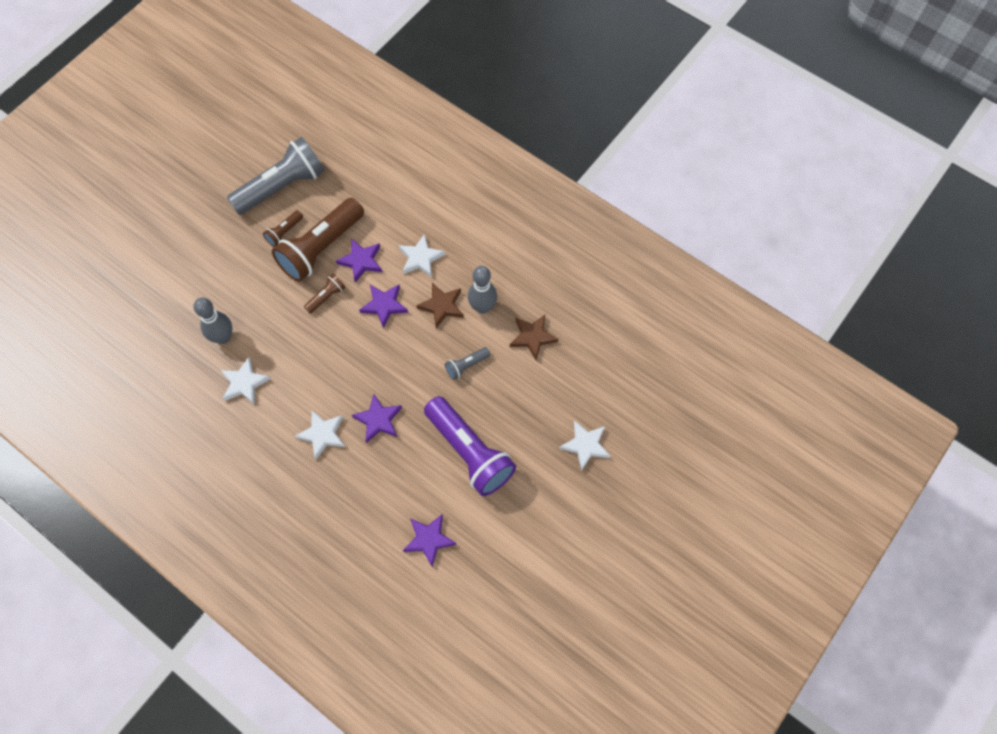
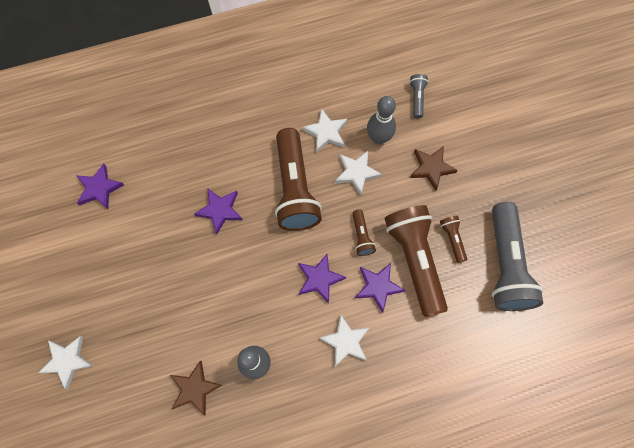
camera: 125 degrees right, 5 degrees up
white star [295,410,345,459] -> white star moved to [335,151,382,195]
brown star [416,283,464,328] -> brown star moved to [410,146,458,191]
purple flashlight [424,396,516,496] -> none
grey flashlight [445,347,490,380] -> grey flashlight moved to [409,74,428,118]
none -> brown flashlight [275,128,322,231]

